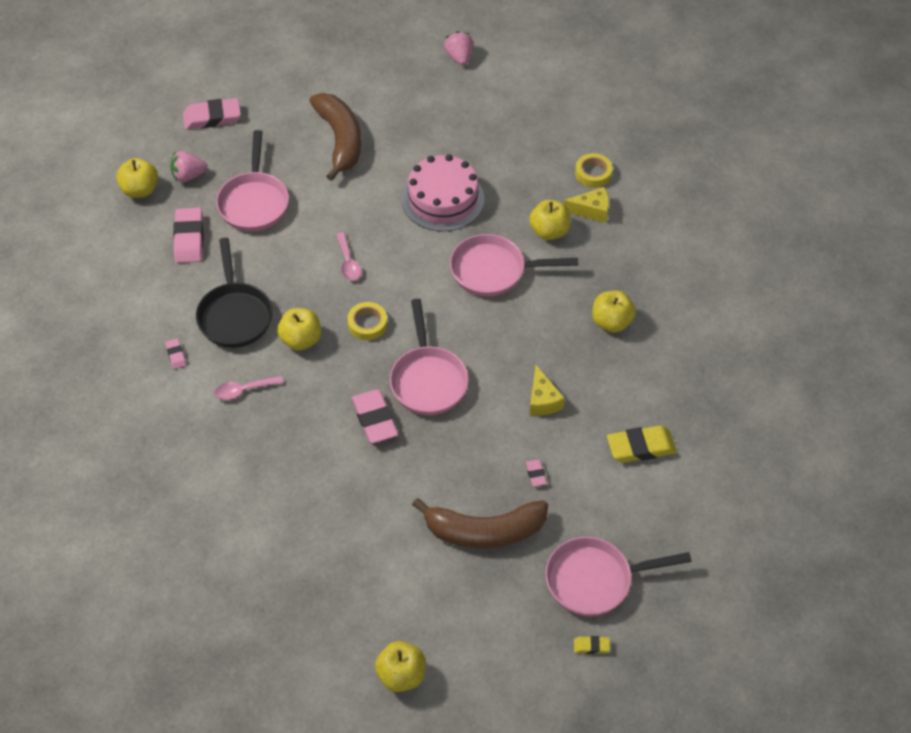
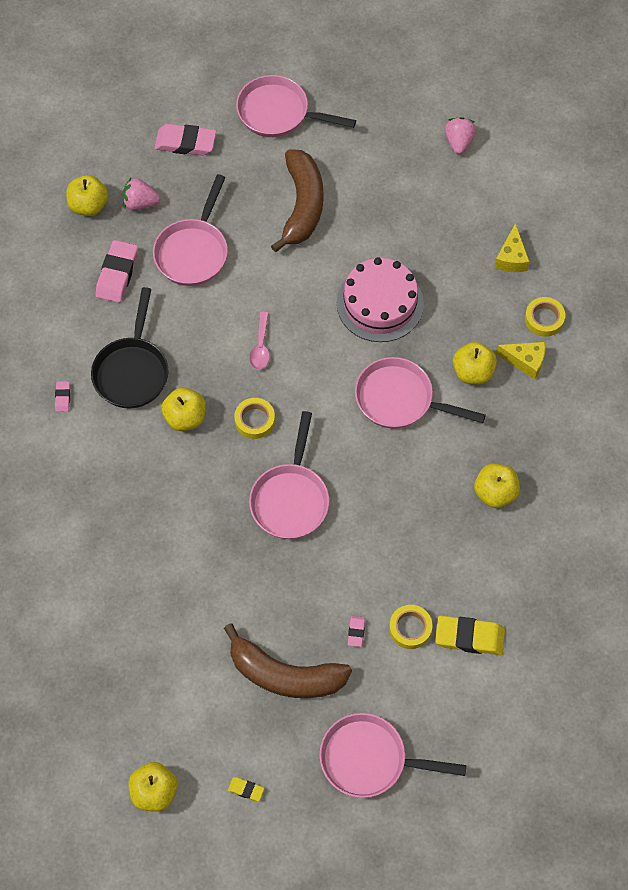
camera: 20 degrees right, 10 degrees up
pink spoon [215,376,284,400] -> none
pink eraser [352,389,398,443] -> none
yellow cheese [529,365,565,416] -> yellow cheese moved to [494,223,530,272]
yellow eraser [574,636,610,654] -> yellow eraser moved to [228,777,264,802]
none -> pink pan [236,75,356,137]
none -> yellow tape [389,605,432,649]

